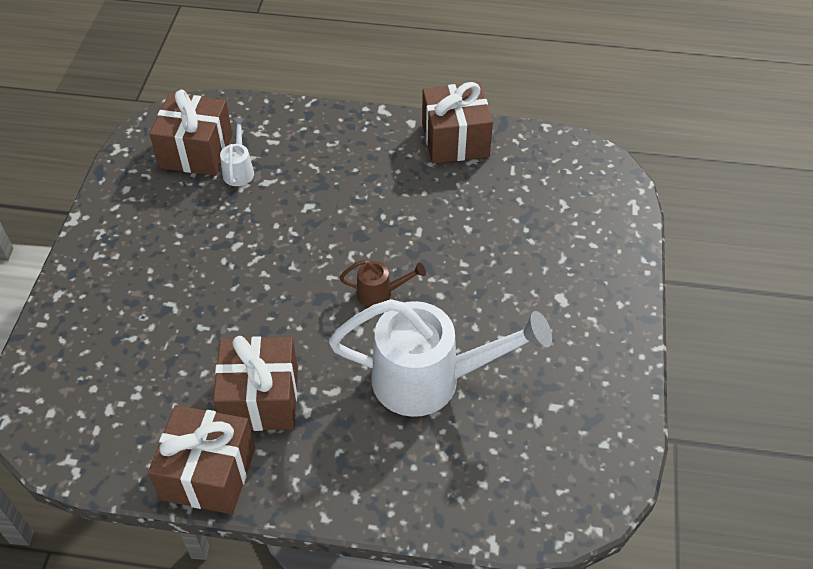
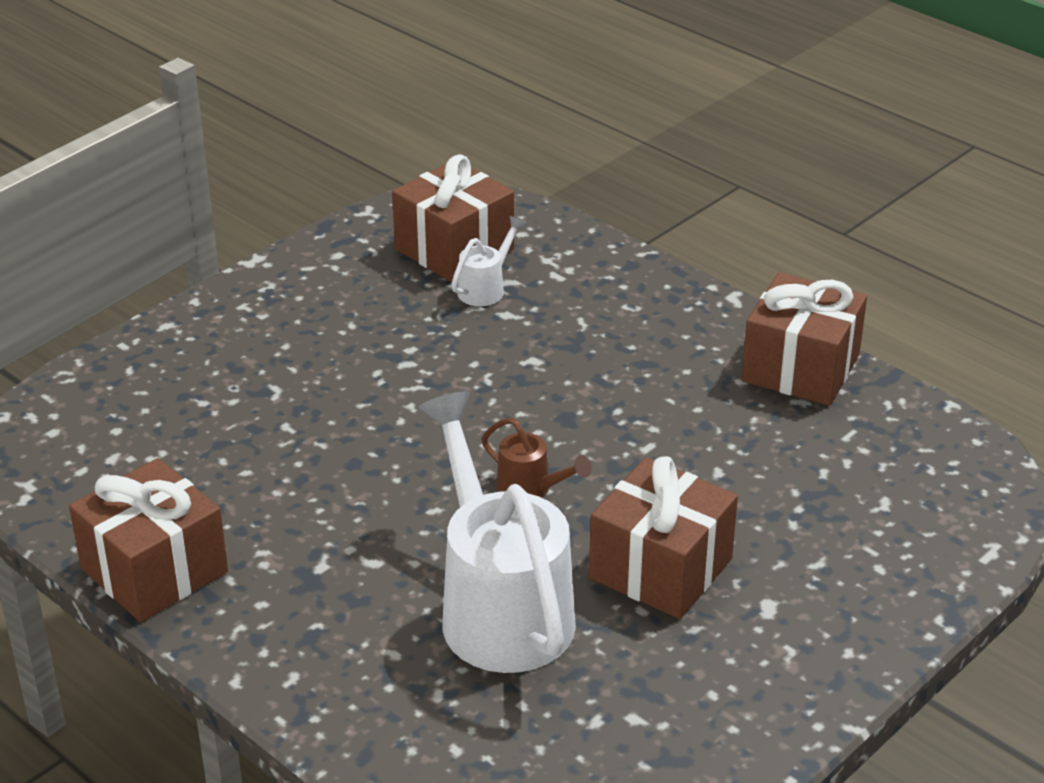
camera: 35 degrees right, 15 degrees down
brown gift [213,336,298,431] -> brown gift moved to [589,456,738,619]
white watering can [329,299,552,417] -> white watering can turned 150 degrees counterclockwise [418,391,576,673]

